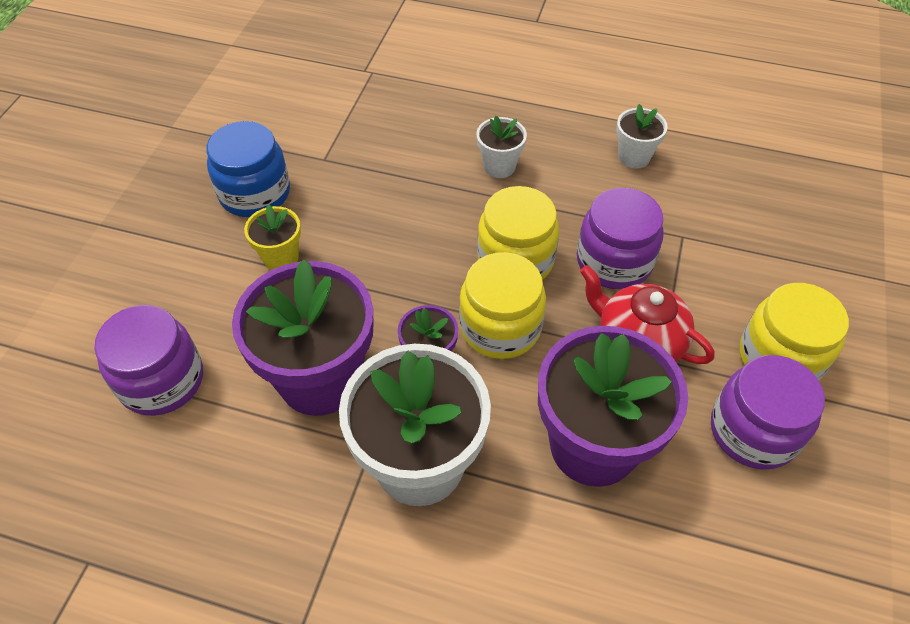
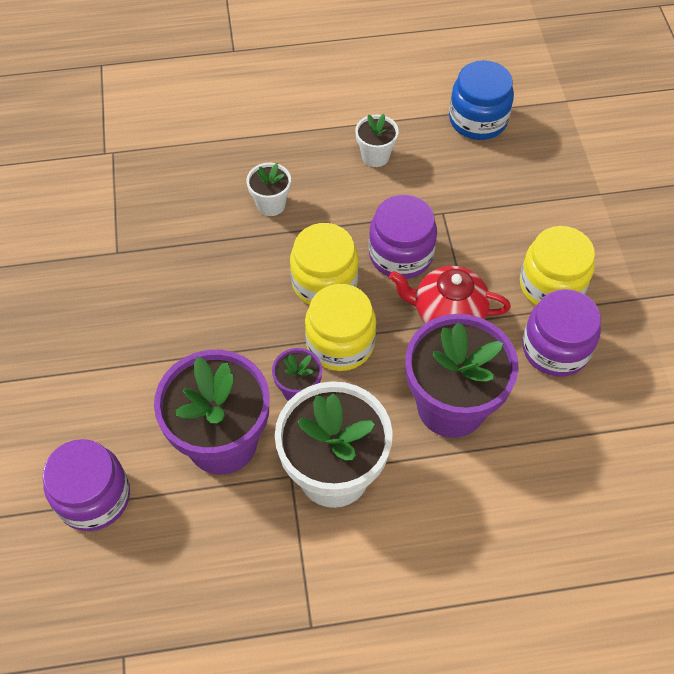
camera: 25 degrees left, 5 degrees up
blue jar [206,121,290,217] -> blue jar moved to [449,60,514,140]
yellow flower pot [244,204,301,270] -> none

